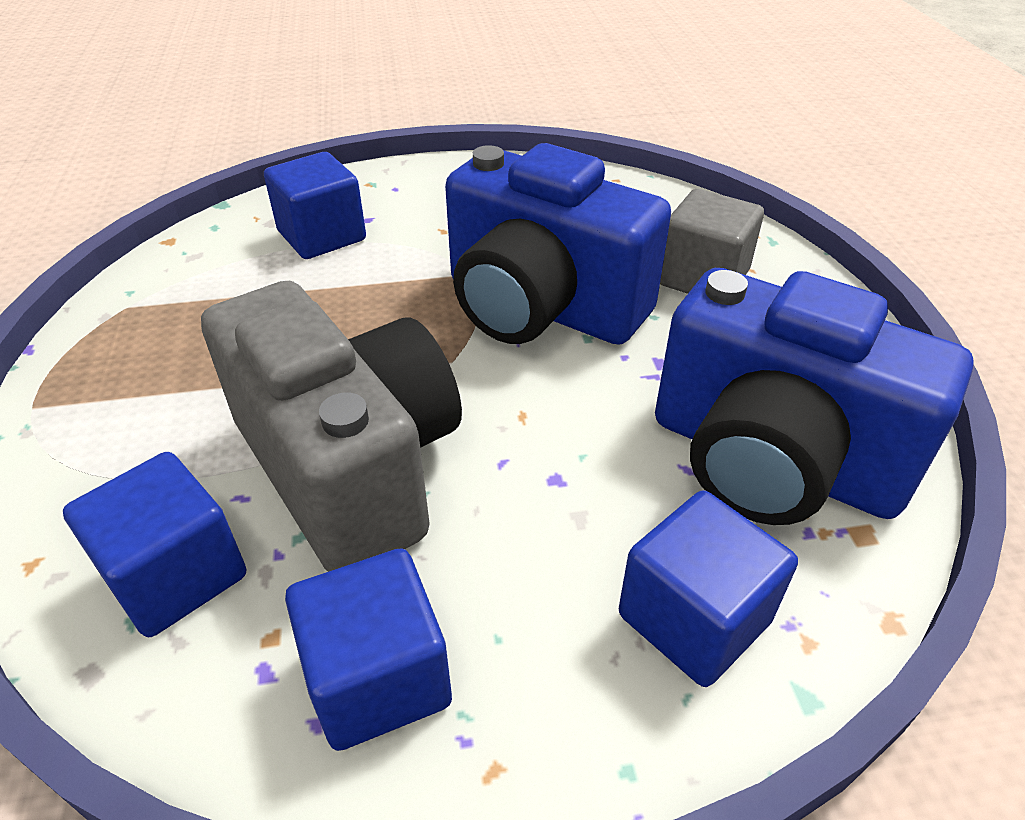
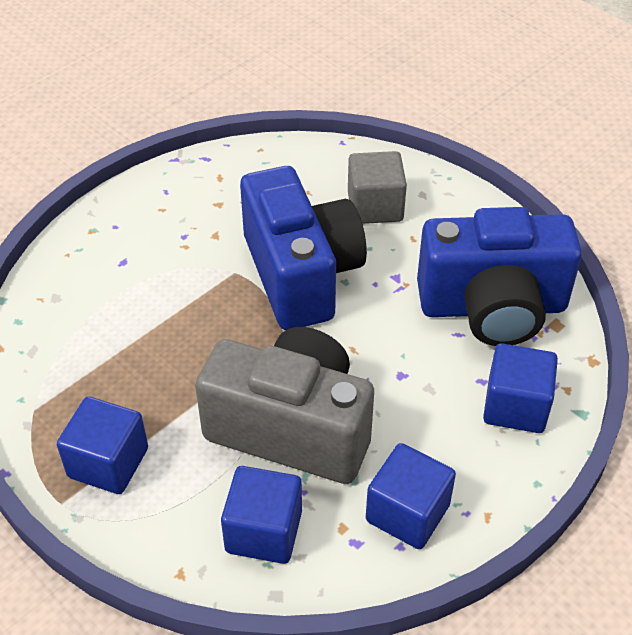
camera: 35 degrees left, 5 degrees up
blue cube [264,152,366,259] -> blue cube moved to [57,397,148,494]
blue camera [445,143,671,345] -> blue camera turned 105 degrees counterclockwise [240,166,367,330]

